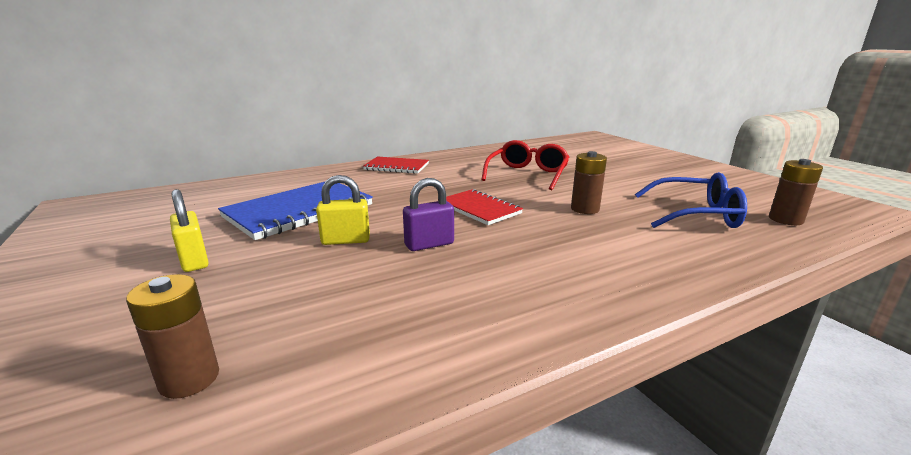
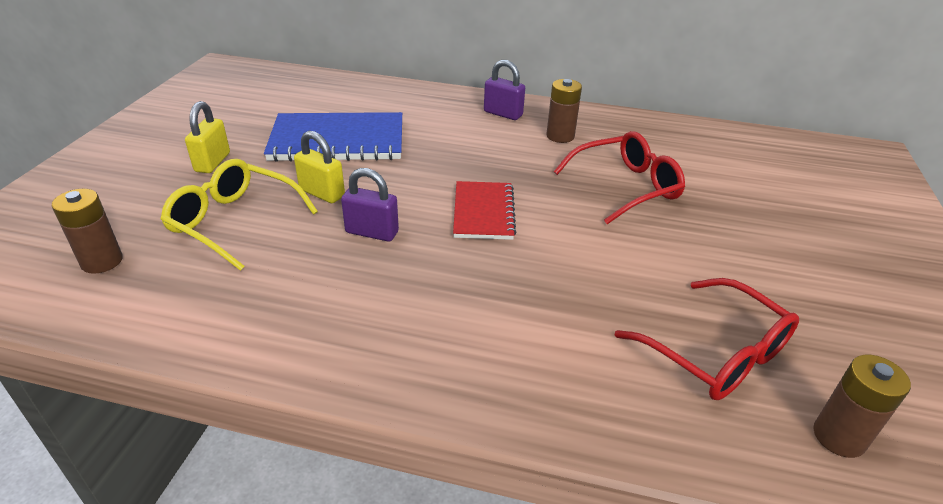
camera: 40 degrees right, 15 degrees up
red notebook [363,157,429,174] -> purple padlock [484,60,525,120]
brown battery [571,151,607,214] -> brown battery moved to [546,79,582,143]
blue glasses [635,172,747,228] -> red glasses [615,278,799,400]
none -> yellow glasses [161,159,318,271]

